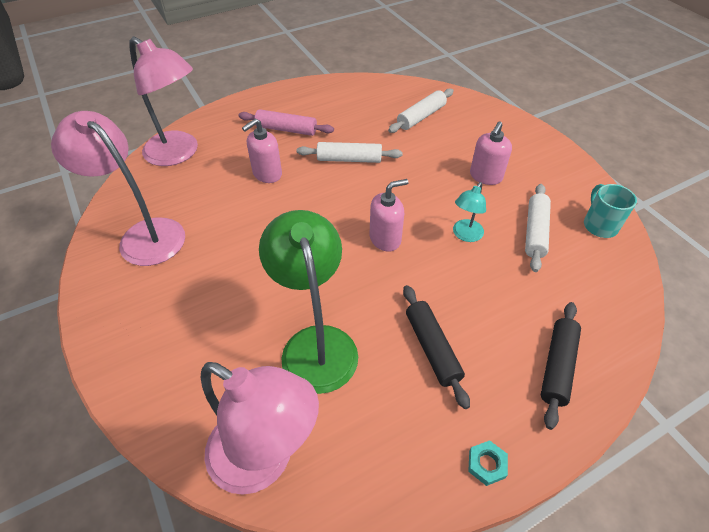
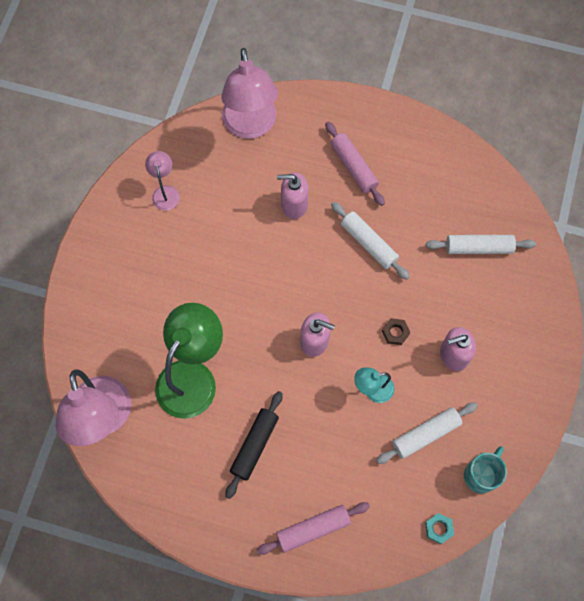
camera: 45 degrees right, 20 degrees up
pink lamp [51,111,185,266] -> pink lamp [145,151,180,211], size x0.49
turquoise nut [468,440,508,486] -> turquoise nut moved to [425,513,454,544]
black rolling pin [541,302,581,430] -> pink rolling pin [257,502,370,555]
none -> brown nut [382,318,410,345]

